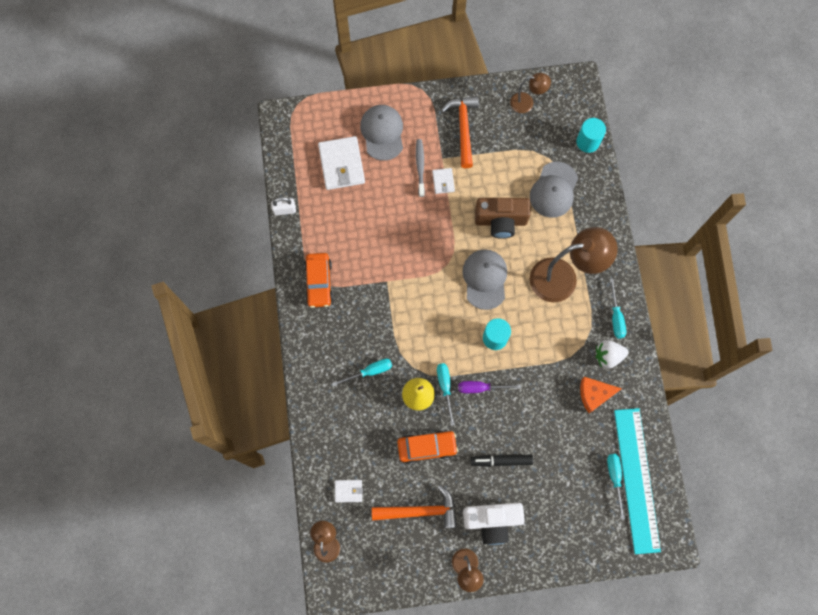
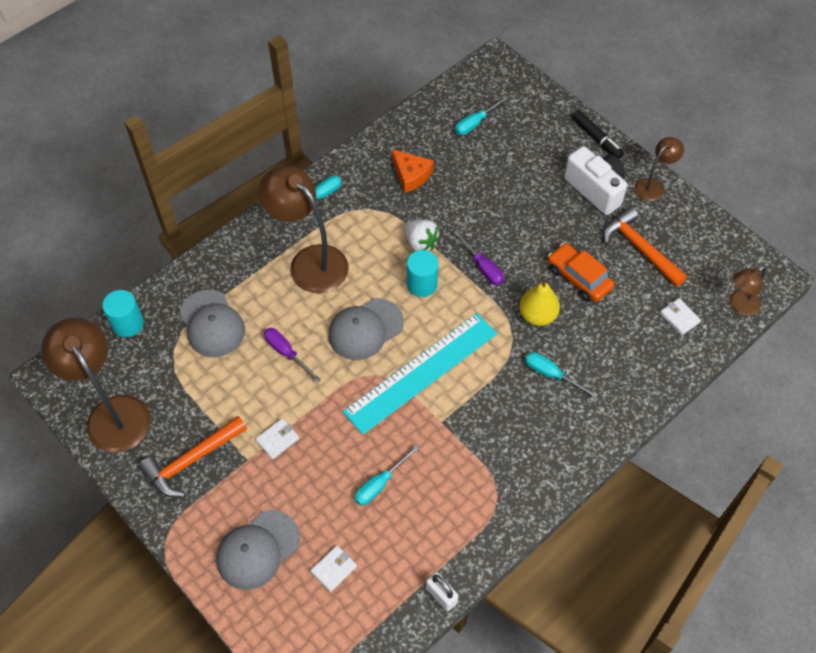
camera: 125 degrees left, 15 degrees down
orange car [304,253,333,308] -> none
white wallet [318,136,365,190] -> white wallet [311,545,357,592], size x0.50
grey toothbrush [416,139,425,197] -> none
turquoise screwdriver [437,363,455,426] -> turquoise screwdriver moved to [354,445,419,505]
black marker [470,455,533,467] -> black marker moved to [572,110,624,159]
brown camera [475,198,531,239] -> purple screwdriver [264,328,321,383]
brown lamp [510,73,551,113] -> brown lamp [41,318,151,453], size x1.91
grey cap [530,162,578,218] -> grey cap turned 75 degrees clockwise [179,290,245,357]
white strawberry [596,340,629,369] -> white strawberry moved to [404,220,440,251]
turquoise ruler [614,408,661,554] -> turquoise ruler moved to [343,313,497,435]

